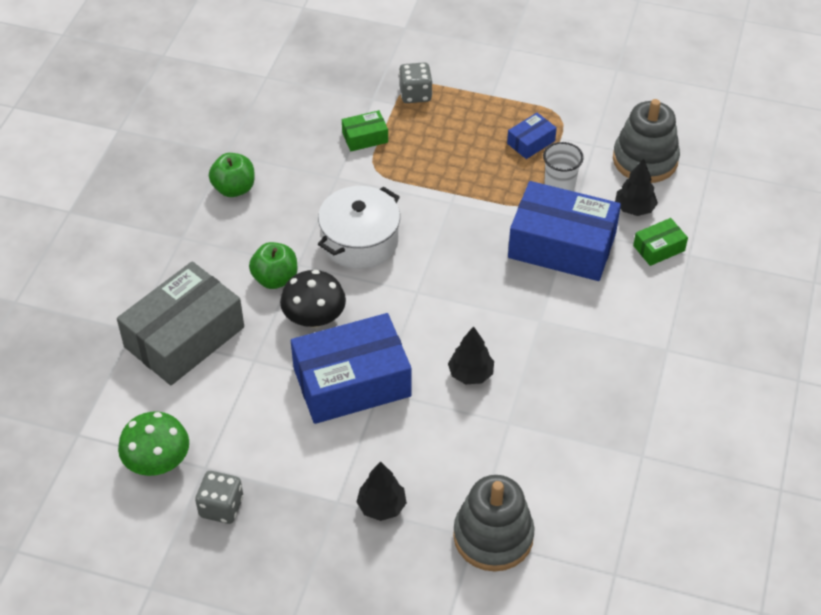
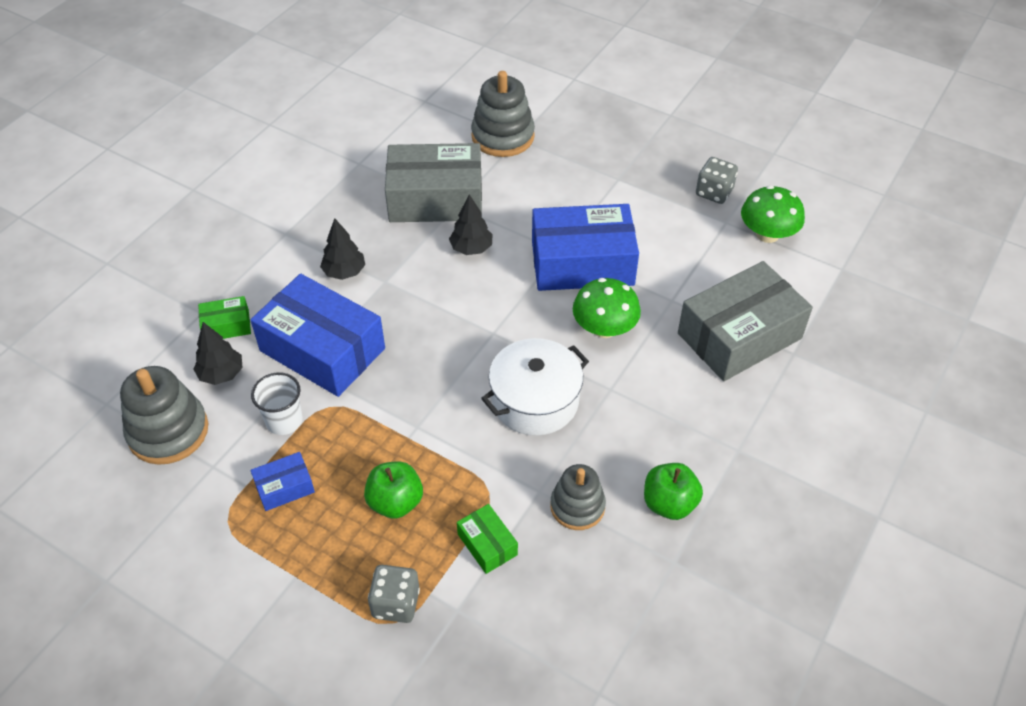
camera: 165 degrees left, 0 degrees up
green apple [249,242,297,289] -> green apple moved to [364,461,423,519]
black mushroom [280,270,346,328] -> green mushroom [573,278,641,338]
green box [342,110,388,151] -> green box turned 60 degrees clockwise [457,504,518,574]
black tree [357,461,407,521] -> black tree moved to [320,218,365,280]
none -> grey box [385,143,482,222]
none -> grey stacking toy [550,464,606,530]

